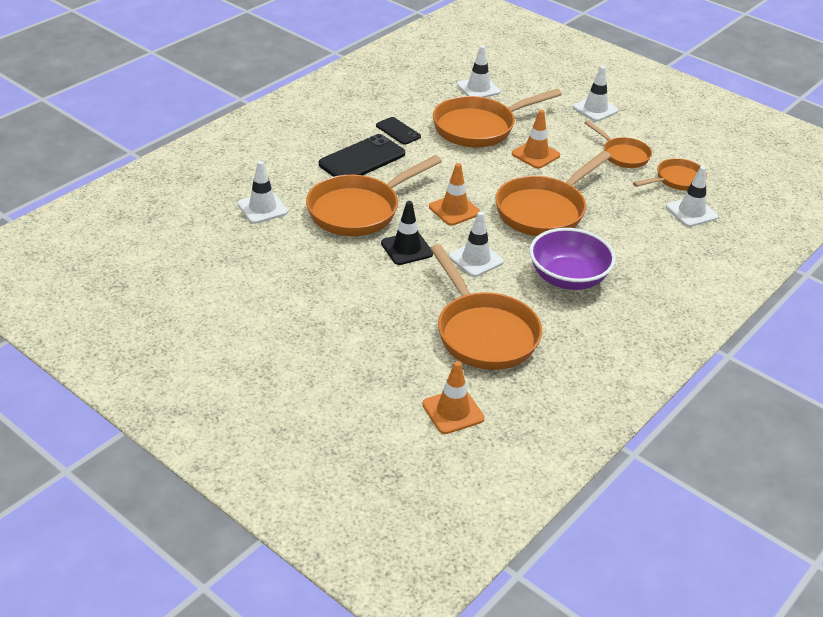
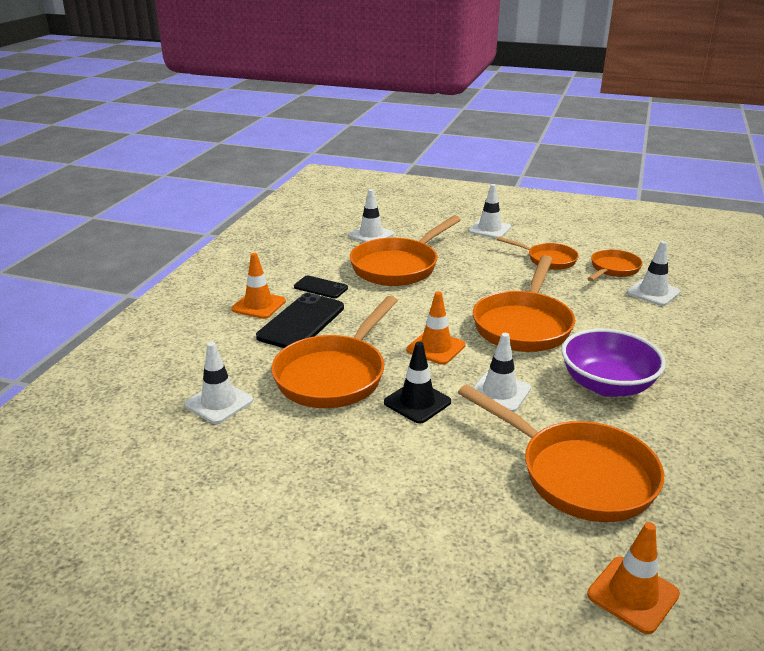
camera: 20 degrees left, 10 degrees down
orange traffic cone [512,110,560,169] -> orange traffic cone moved to [231,253,286,319]

